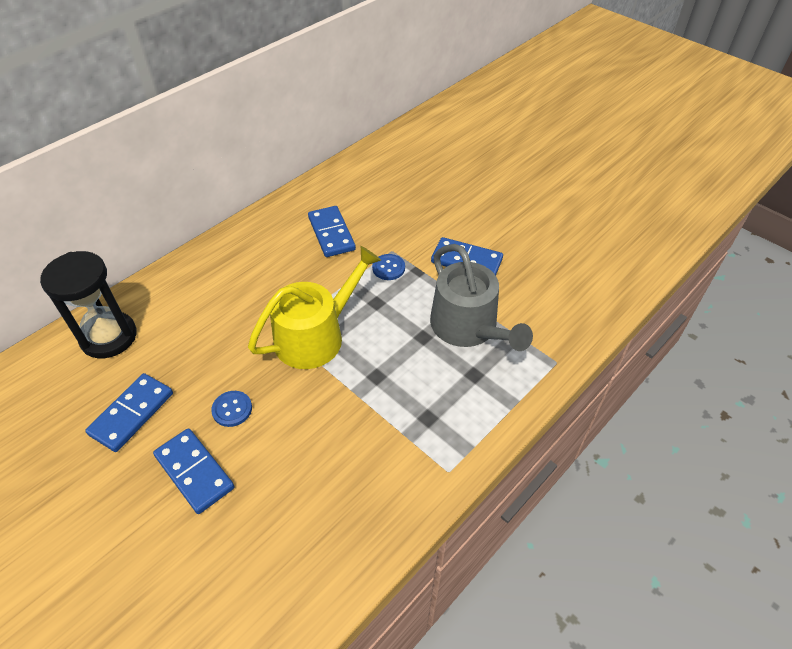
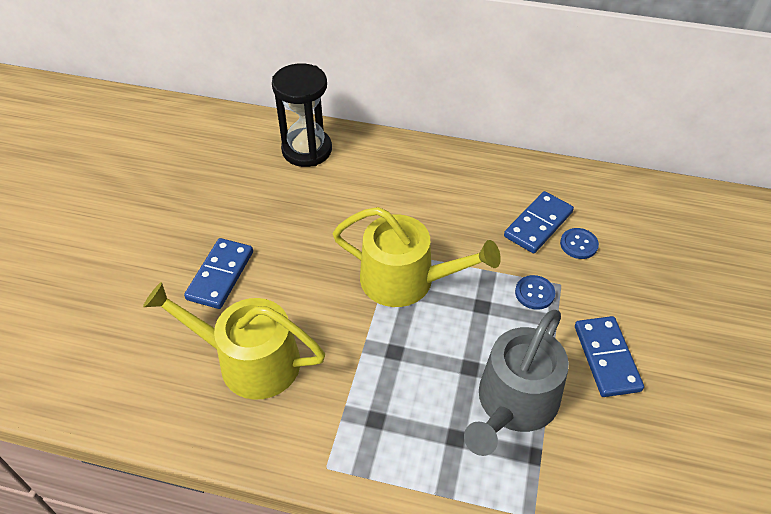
camera: 60 degrees right, 0 degrees up
blue domino [85,373,173,452] -> none
blue button [211,391,252,427] -> blue button moved to [560,228,599,259]
none -> yellow watering can [143,282,325,400]

